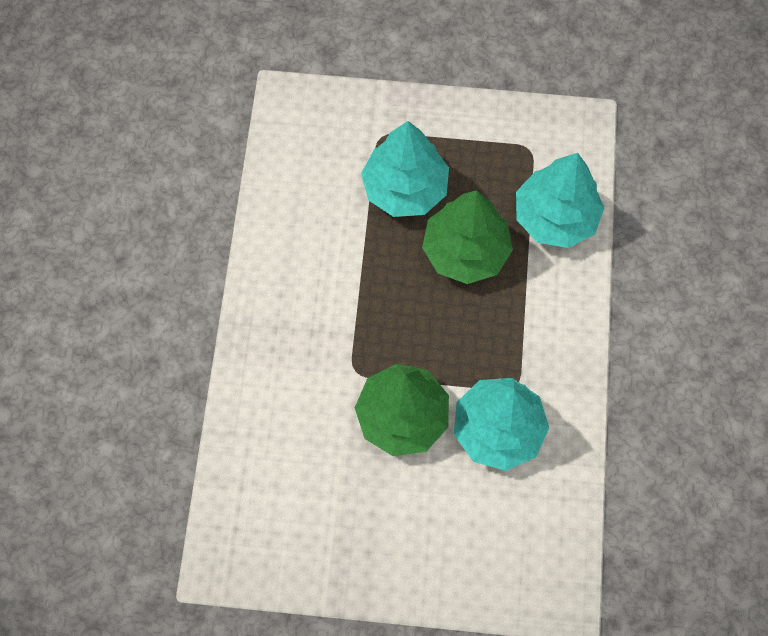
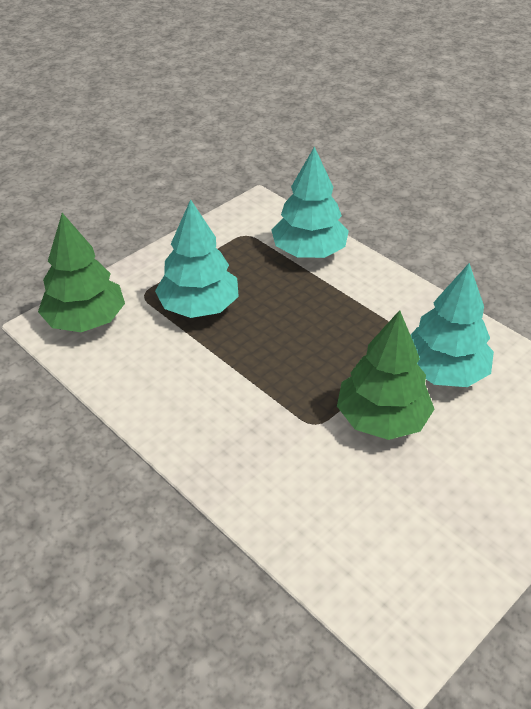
camera: 50 degrees left, 25 degrees down
green tree [422,190,513,284] -> green tree moved to [38,213,125,332]

